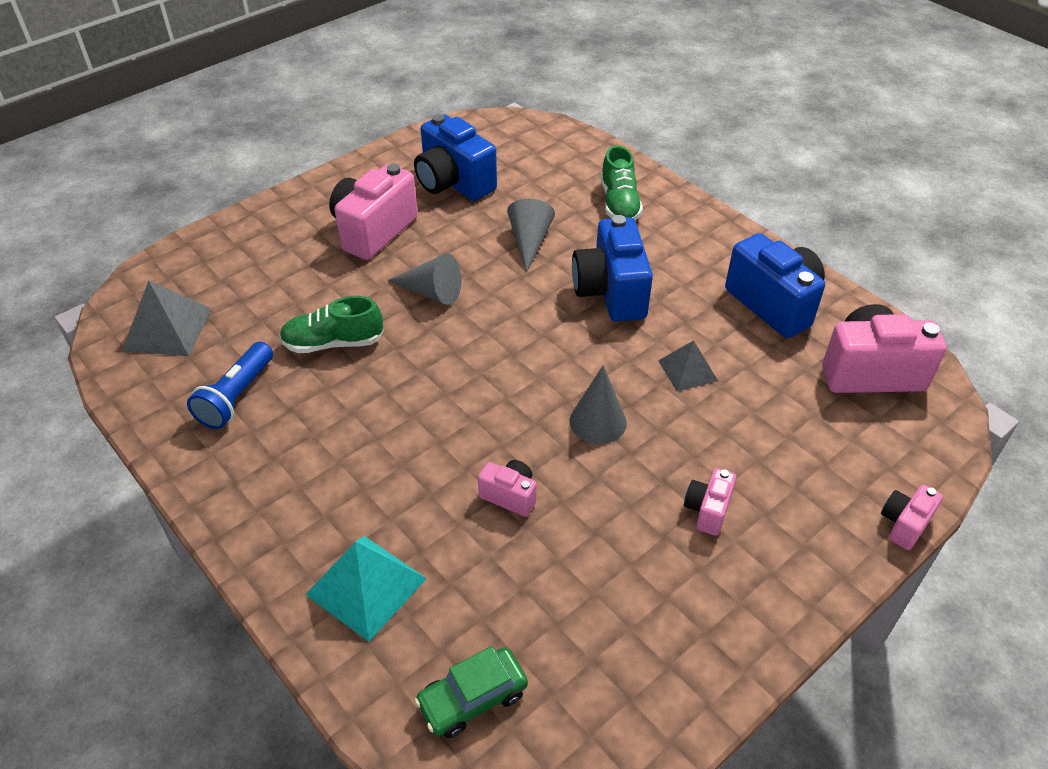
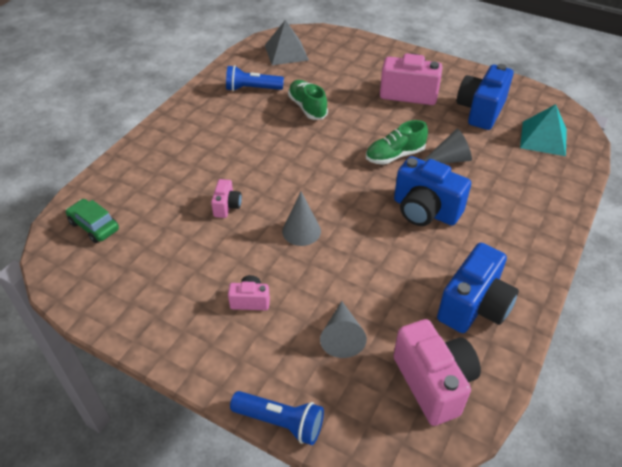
camera: 70 degrees right, 0 degrees up
turquoise pyramid [305,536,427,642] -> turquoise pyramid moved to [520,104,567,156]
grey cone [387,253,461,305] -> grey cone moved to [320,301,367,358]
blue camera [572,215,653,322] -> blue camera turned 120 degrees counterclockwise [394,156,471,226]
green shoe [601,145,643,220] -> green shoe moved to [366,120,428,165]
grey pyramid [658,340,718,392] -> none
pink camera [881,485,943,550] -> blue flashlight [230,391,324,445]

